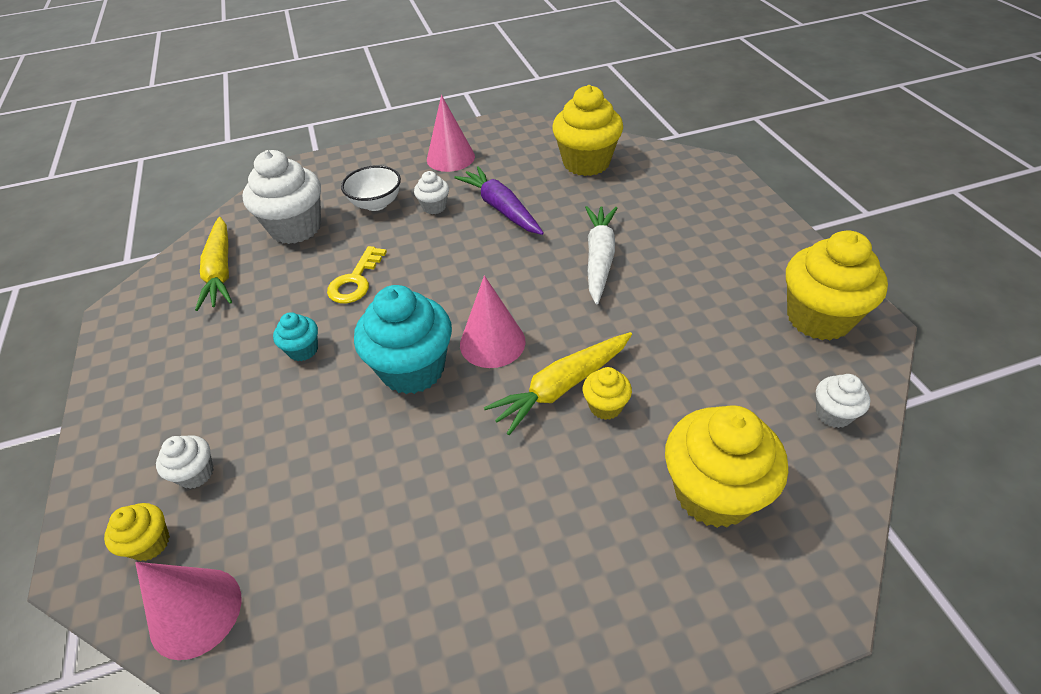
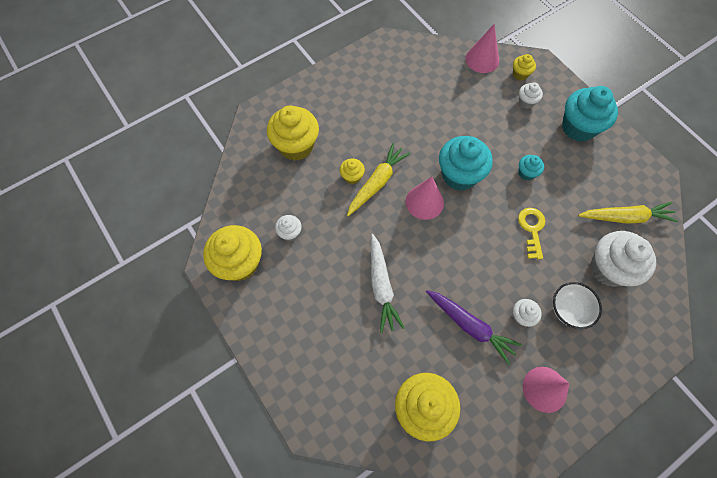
camera: 160 degrees right, 20 degrees up
yellow carrot [195,217,232,311] -> yellow carrot turned 120 degrees clockwise [578,202,678,224]
white cupcake [816,374,870,428] -> white cupcake moved to [275,215,302,241]
none -> turquoise cupcake [562,86,618,142]

